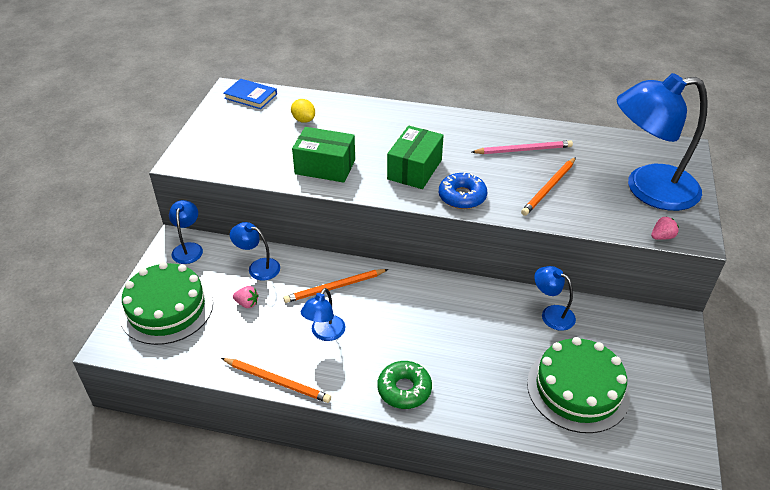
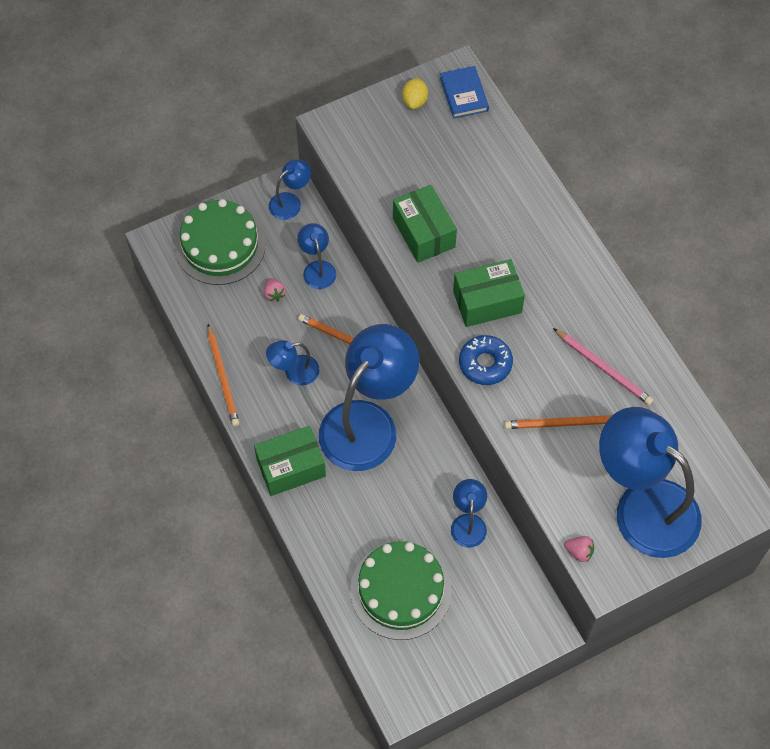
camera: 50 degrees right, 20 degrees up
yellow lemon [291,99,315,123] -> yellow lemon moved to [402,78,428,109]
green donut [377,361,432,409] -> green box [254,426,326,496]
none -> blue lamp [319,324,419,471]

